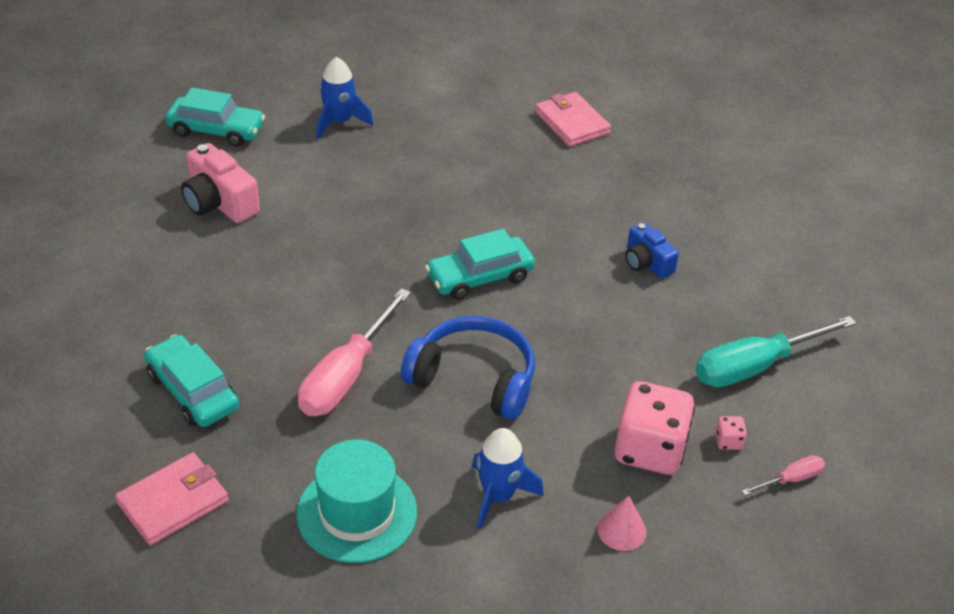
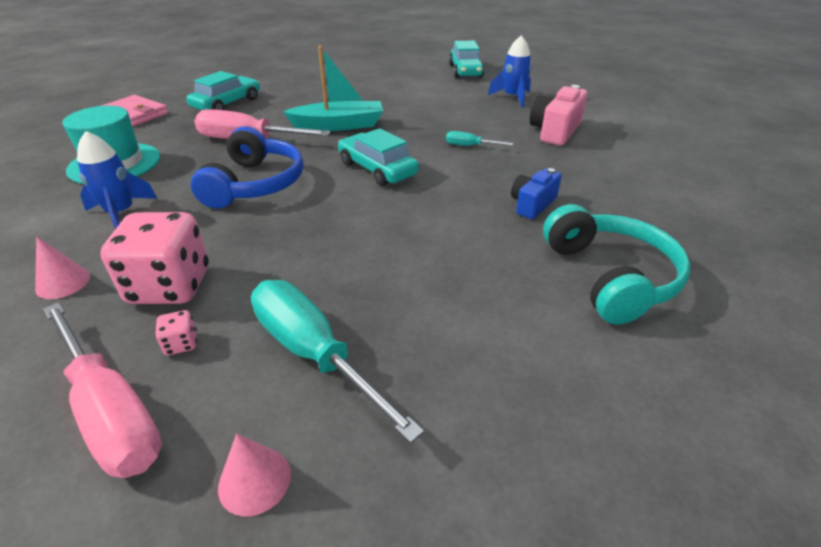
camera: 75 degrees right, 5 degrees down
pink camera [181,143,260,223] -> pink camera moved to [530,85,588,146]
pink wallet [535,92,611,147] -> none
blue camera [625,222,679,279] -> blue camera moved to [511,168,562,219]
pink screwdriver [742,455,825,495] -> pink screwdriver [43,302,162,478], size x2.10
none -> pink cone [218,433,291,517]
none -> turquoise boat [283,46,383,131]
none -> turquoise screwdriver [446,131,513,146]
none -> turquoise headphones [543,204,691,325]

